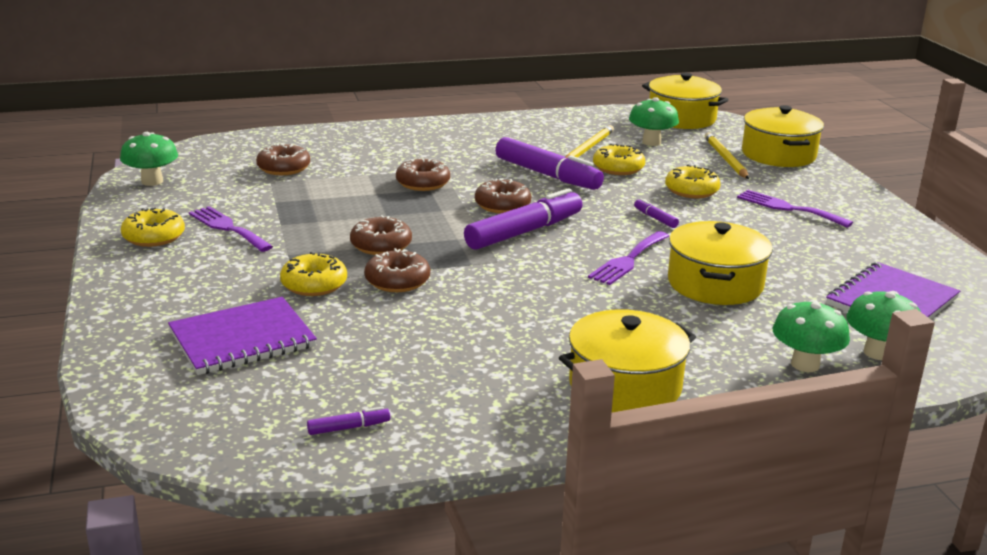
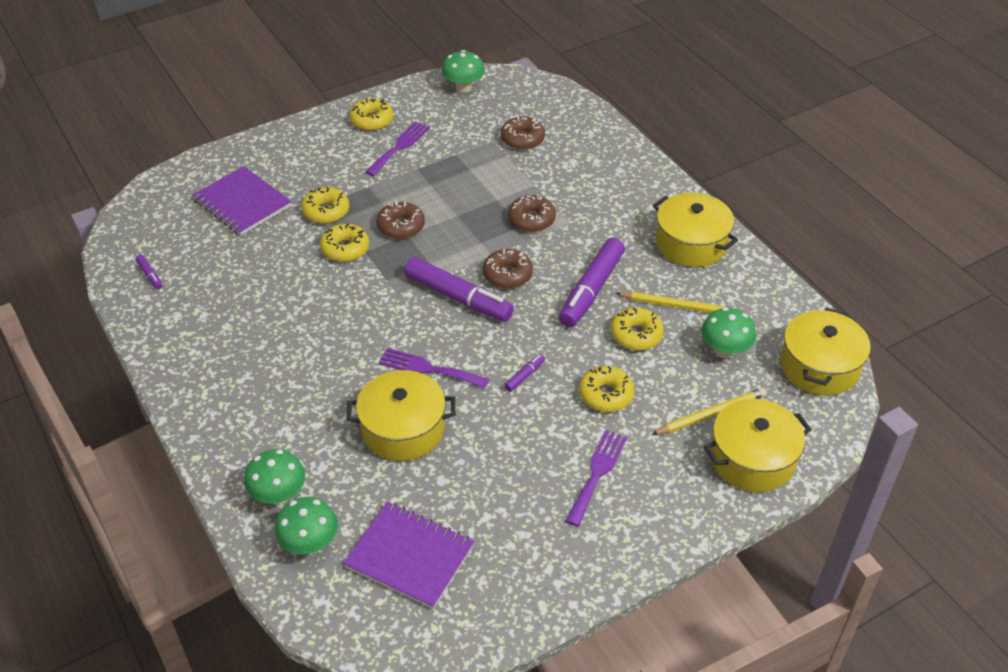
camera: 75 degrees right, 20 degrees up
brown donut [364,248,430,292] -> yellow donut [320,224,369,262]
yellow pot [559,309,696,412] -> yellow pot moved to [653,192,738,267]

